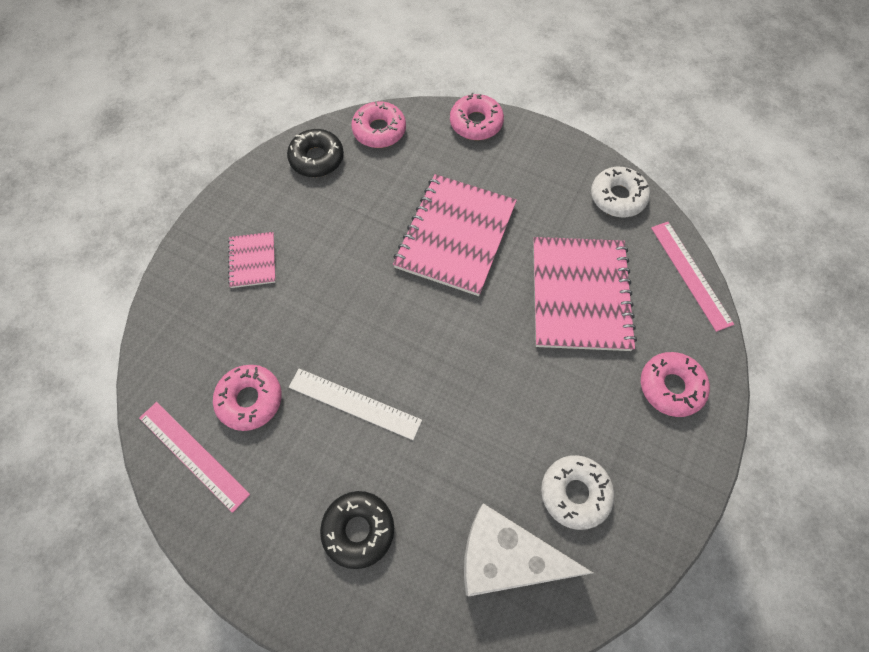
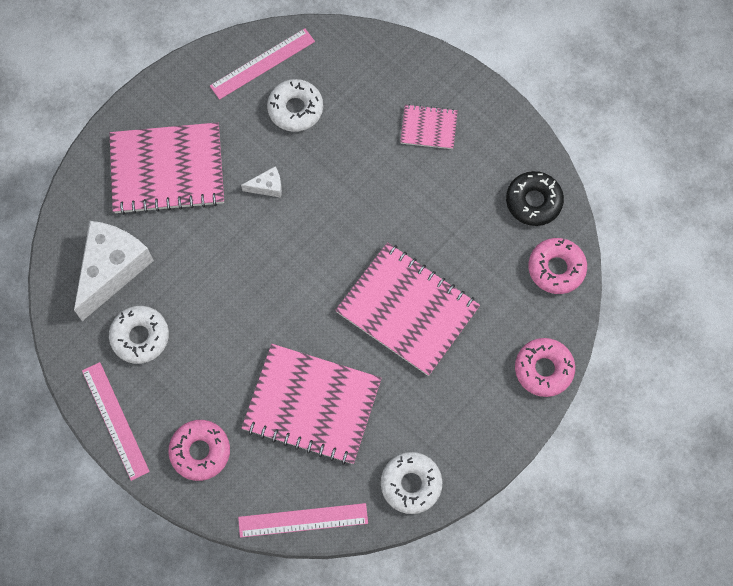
camera: 105 degrees right, 5 degrees up
pink donut [213,365,282,431] -> white donut [267,79,323,132]
white ruler [289,369,422,440] -> white cheese [241,166,282,198]
black donut [320,491,394,569] -> pink notebook [109,122,224,215]
none -> pink ruler [82,362,150,481]

